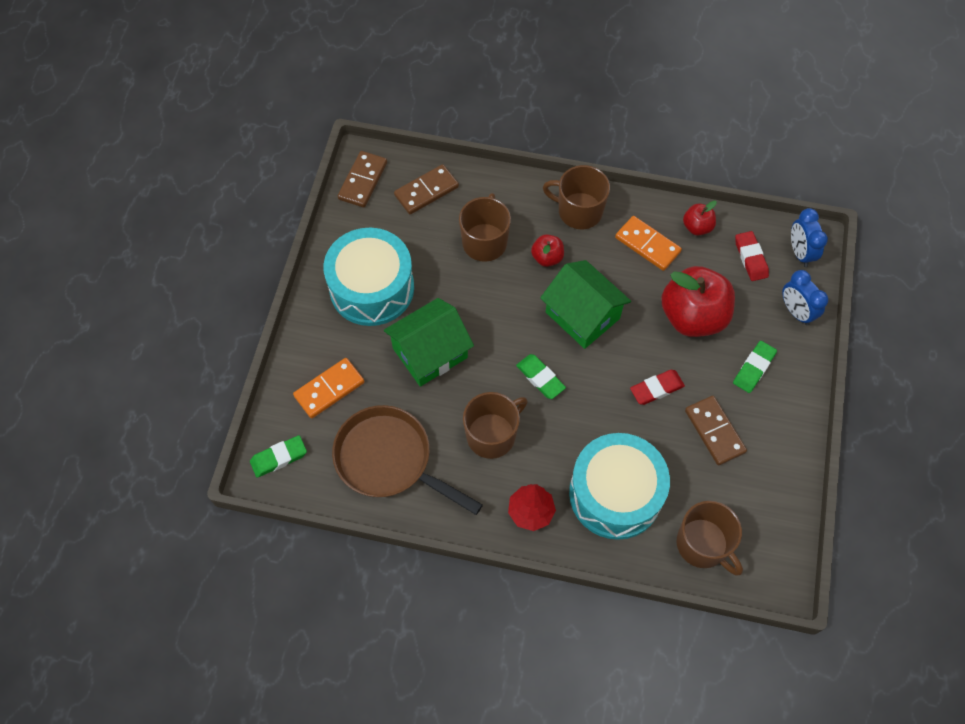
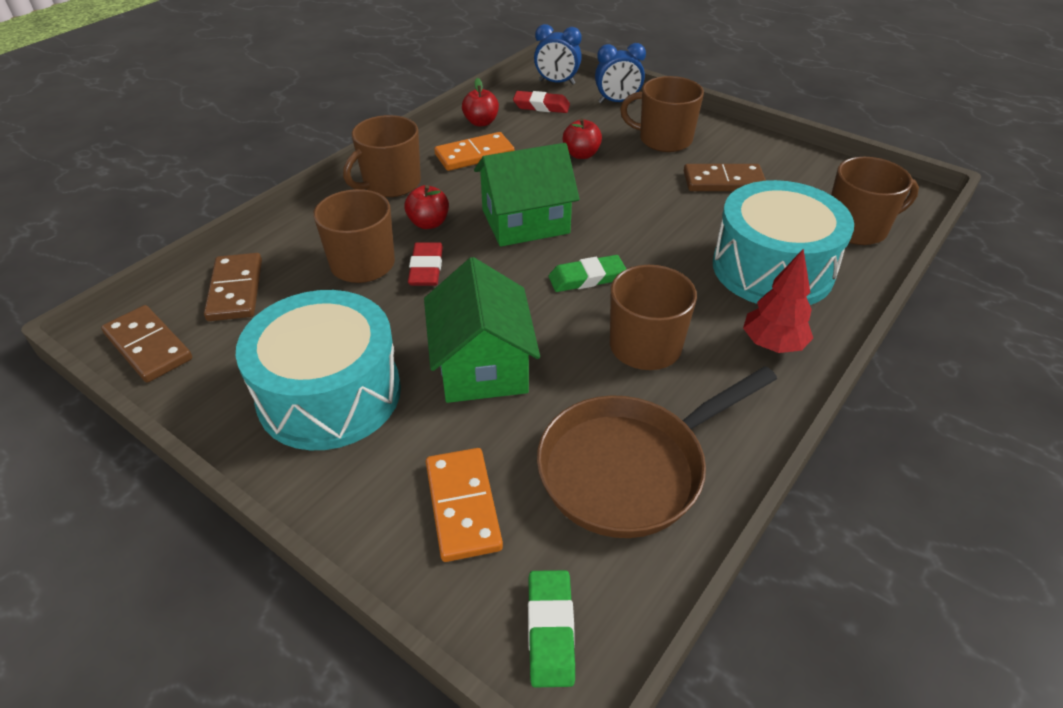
camera: 65 degrees left, 20 degrees down
red eraser [630,370,685,405] -> red eraser moved to [408,242,443,286]
red apple [661,266,735,337] -> red apple [563,118,602,159], size x0.47
green eraser [733,341,777,393] -> brown mug [620,76,704,152]

